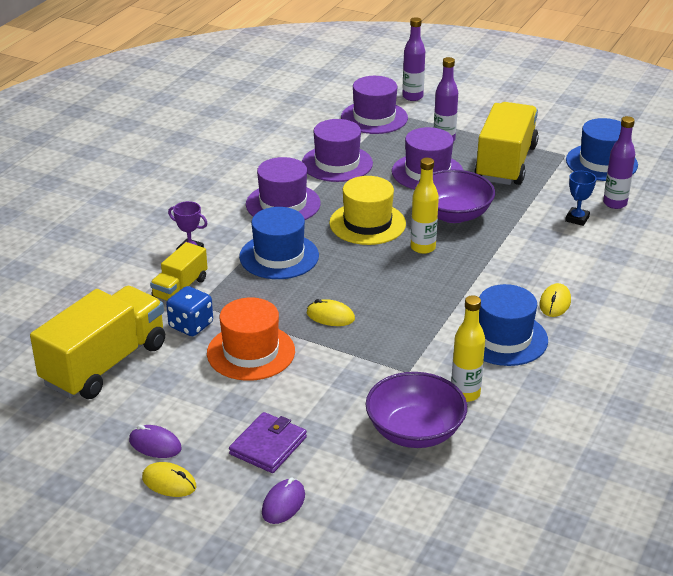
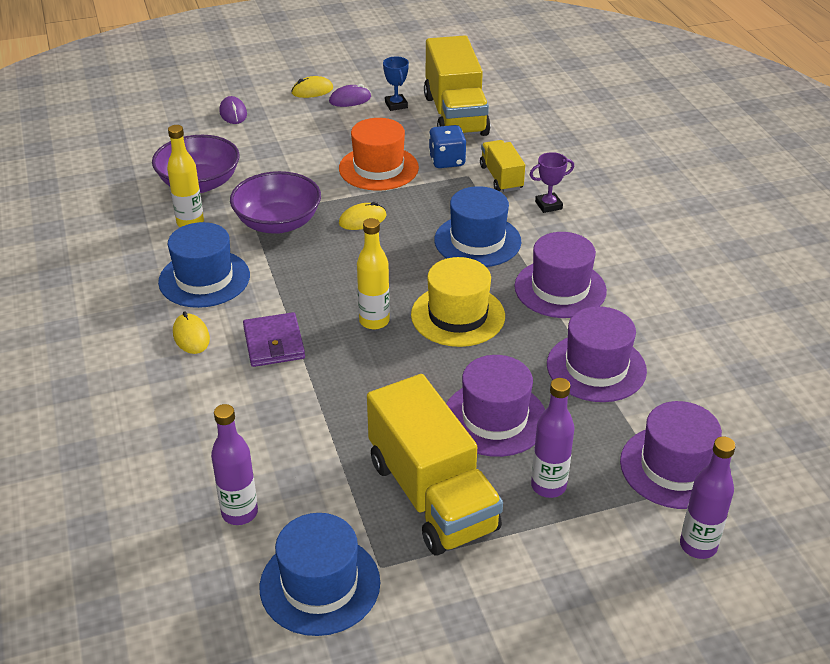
camera: 135 degrees right, 5 degrees up
purple wallet [229,412,307,473] -> purple wallet moved to [243,312,305,367]
purple bowl [415,169,495,223] -> purple bowl moved to [230,171,321,234]
blue trophy [565,171,596,226] -> blue trophy moved to [383,56,409,111]

